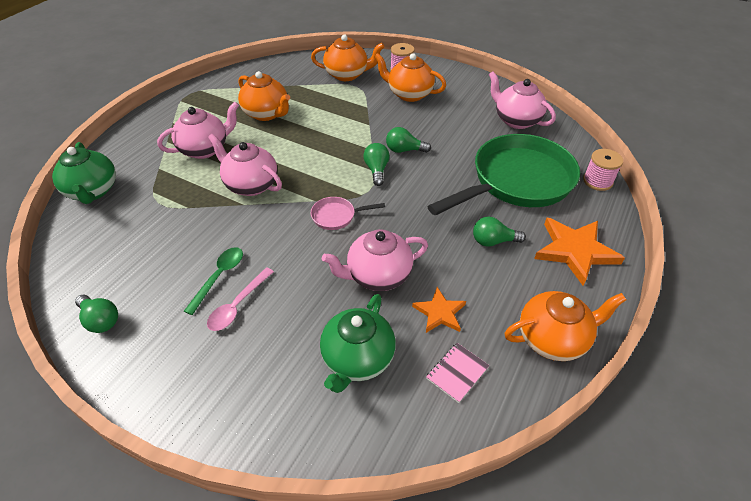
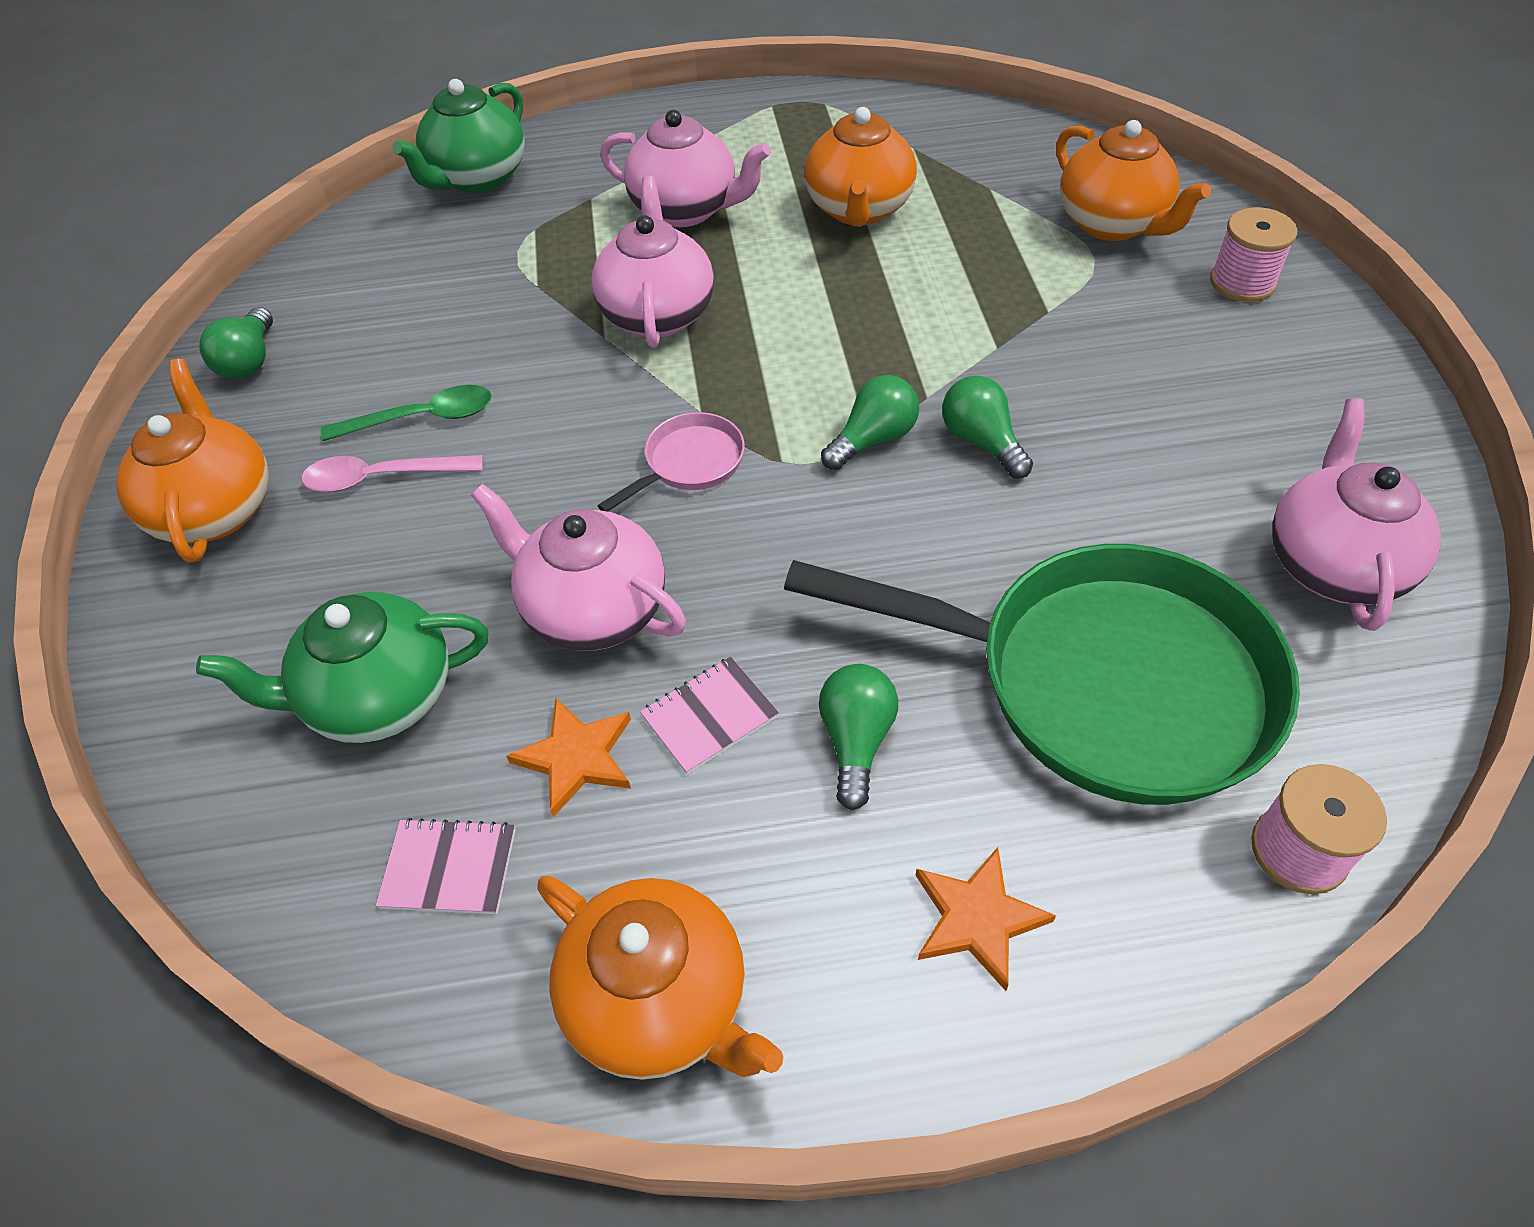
camera: 55 degrees right, 5 degrees up
pink pan [311,197,385,230] -> pink pan turned 90 degrees clockwise [597,412,745,512]
orange teapot [374,53,446,102] -> orange teapot moved to [116,359,269,563]
green light bulb [473,217,526,247] -> green light bulb turned 45 degrees clockwise [819,664,898,810]
orange star [534,218,625,286] -> orange star [915,847,1056,991], size x0.58
none -> pink notebook [640,657,779,774]

